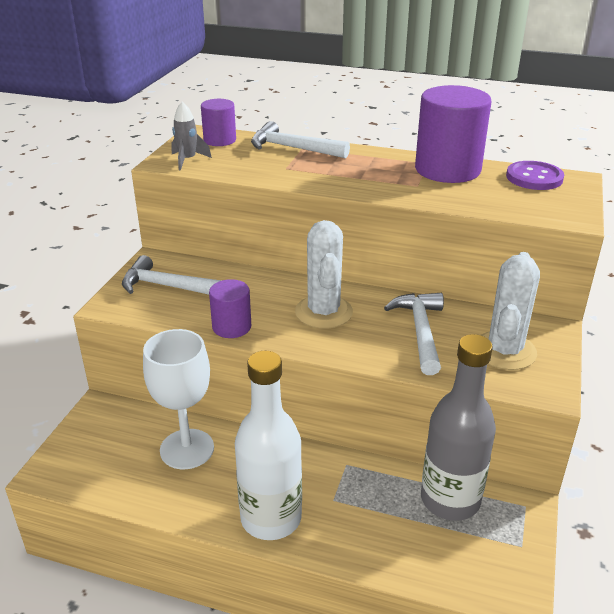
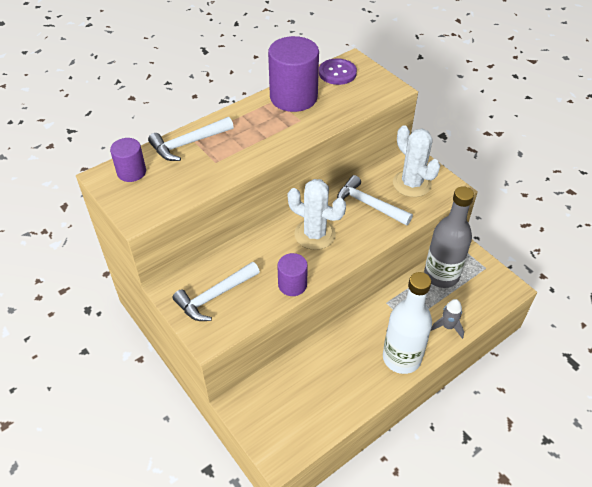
camera: 55 degrees left, 15 degrees up
white goblet [143,329,214,469] -> none
grey rocket [171,102,212,170] -> grey rocket moved to [431,299,464,339]

